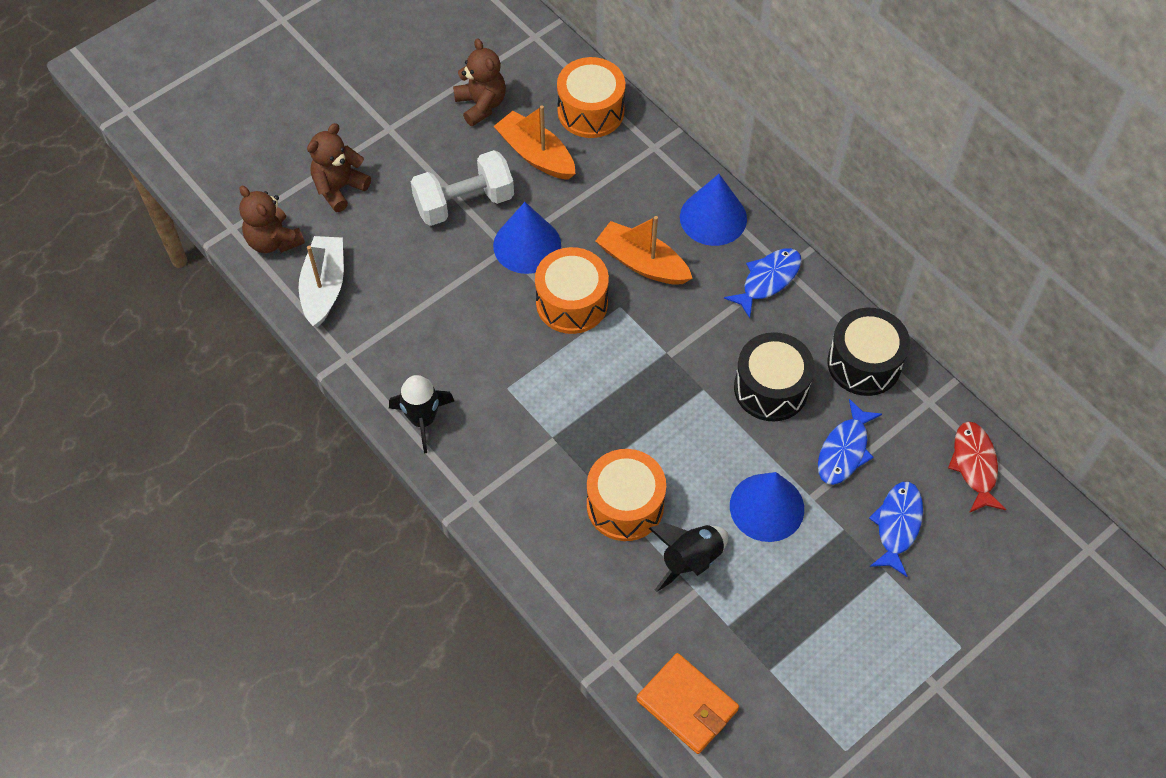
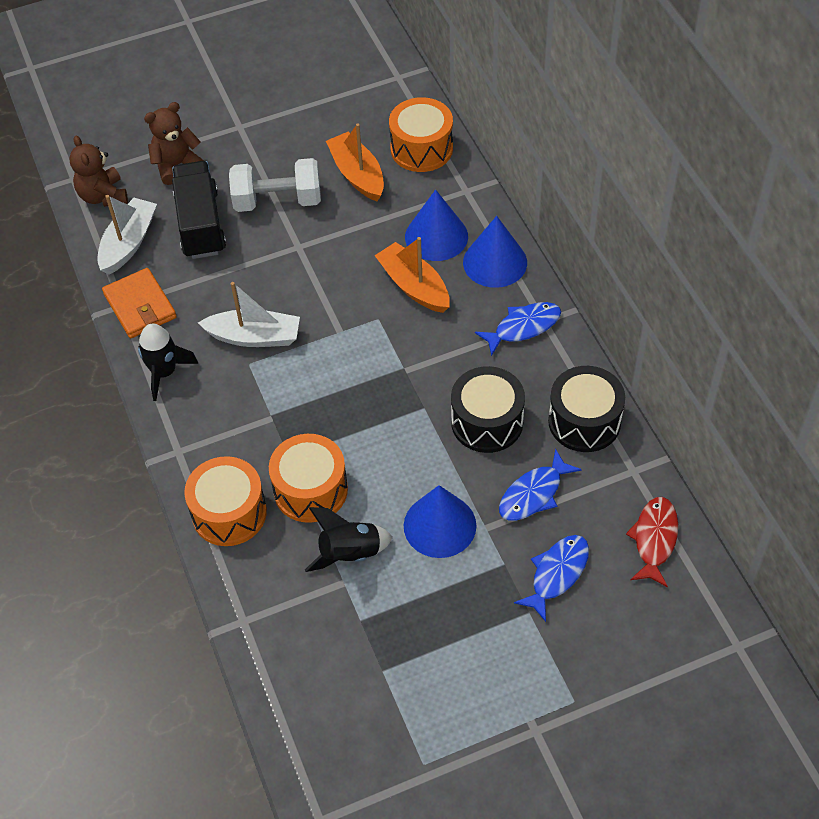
camera: 20 degrees right, 5 degrees down
brown teddy bear [453,38,506,126] -> none
blue cone [493,202,561,274] -> blue cone moved to [405,190,468,261]
orange drum [535,247,609,334] -> orange drum moved to [184,456,267,546]
orange wallet [636,653,739,754] -> orange wallet moved to [102,268,177,338]
none -> black truck [172,161,226,259]
none -> white boat [198,282,300,347]

